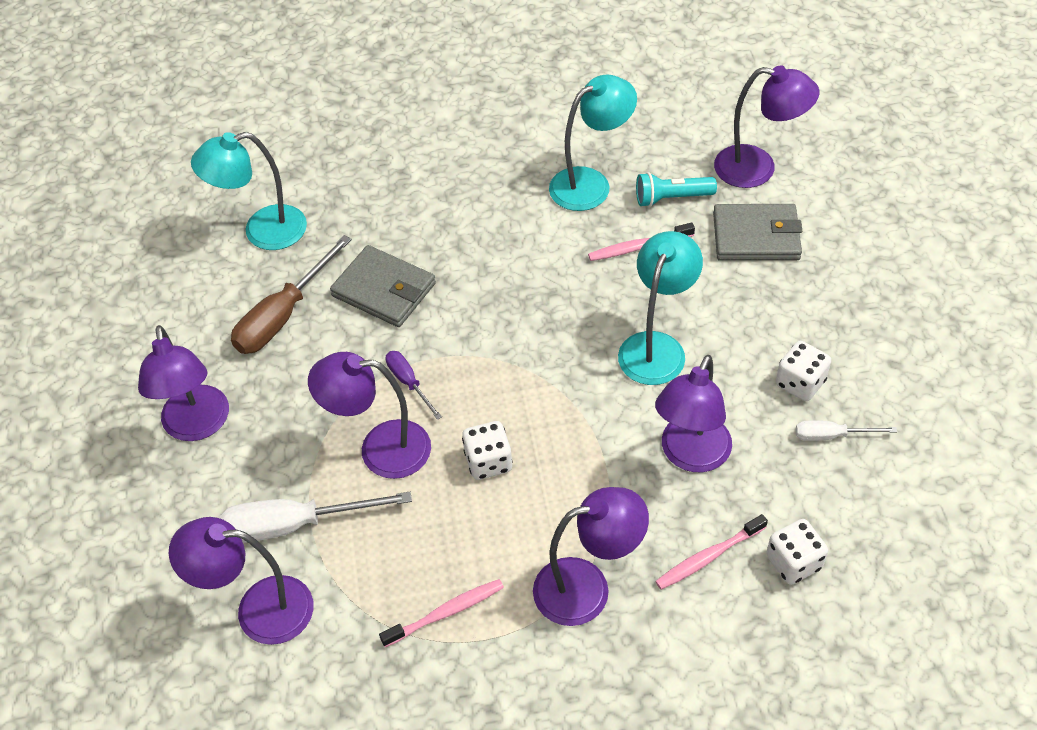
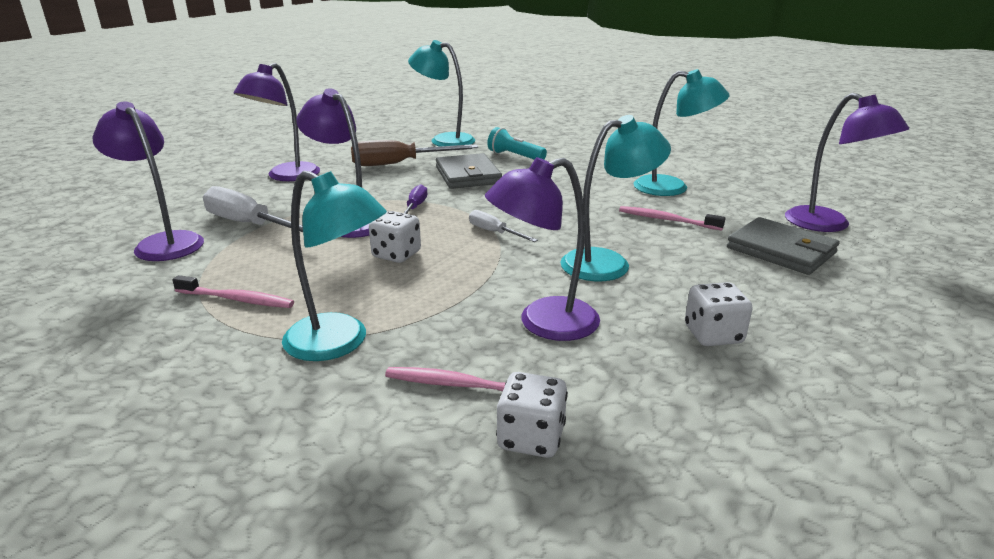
camera: 40 degrees right, 25 degrees down
purple lamp [533,487,649,626] -> turquoise lamp [282,171,387,361]
turquoise flashlight [636,172,717,207] -> turquoise flashlight moved to [487,127,547,160]
white screwdriver [796,420,897,441] -> white screwdriver moved to [469,210,538,242]

